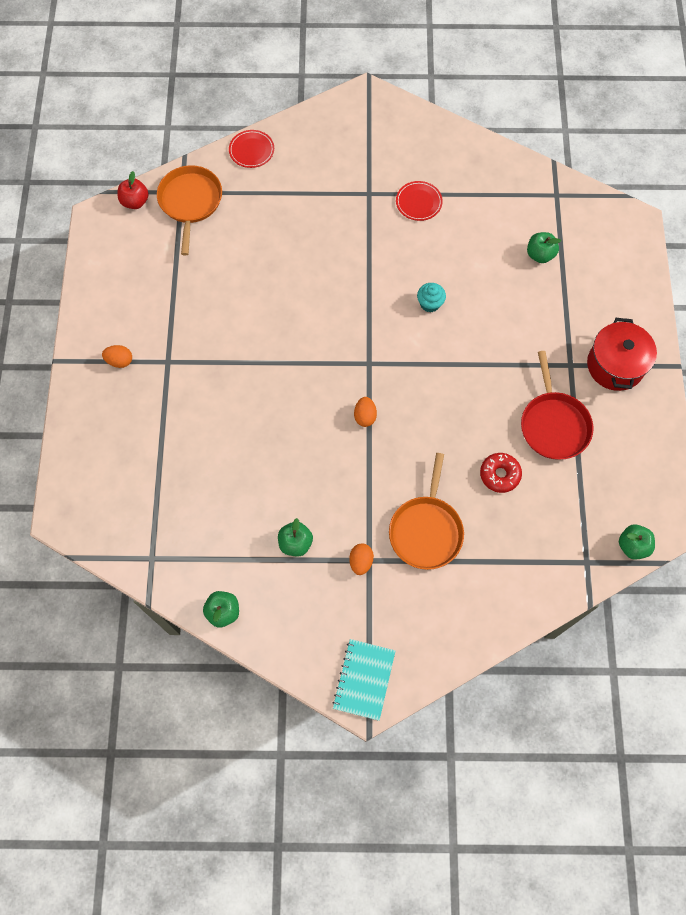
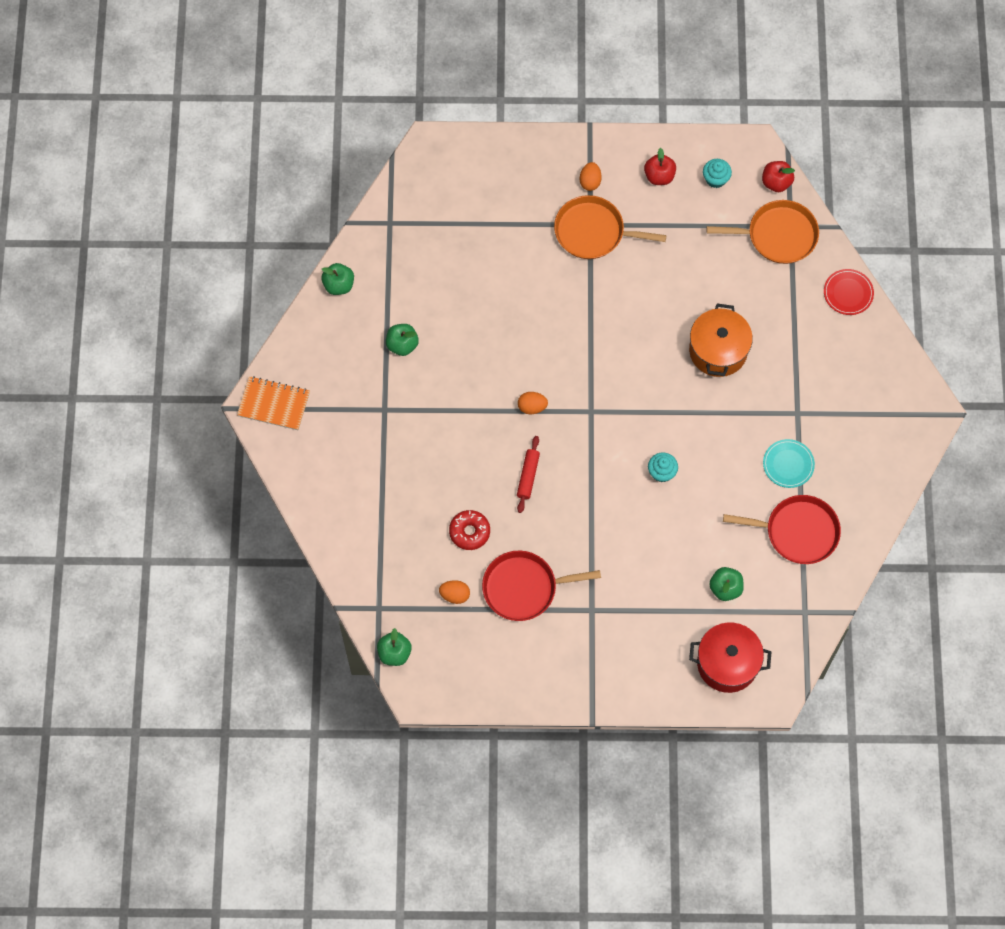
camera: 90 degrees right, 0 degrees up
turquoise notebook [332,639,395,721] -> orange notebook [237,376,310,430]
orange egg [349,543,374,575] -> orange egg moved to [439,580,470,604]
orange pan [389,453,464,570] -> orange pan moved to [554,195,667,259]
red plate [396,181,443,221] -> turquoise plate [763,439,815,488]
red pot [587,318,657,391] -> red pot moved to [689,622,771,693]
none -> red rolling pin [517,436,540,513]
none -> red apple [644,148,676,185]
none -> orange pot [689,303,753,377]
none -> turquoise cupcake [703,159,732,188]
none -> red pan [723,495,841,564]

